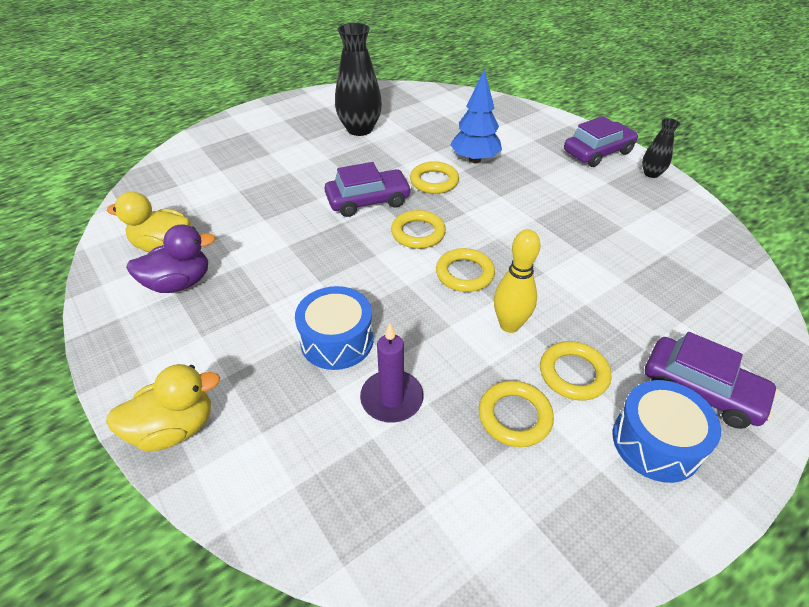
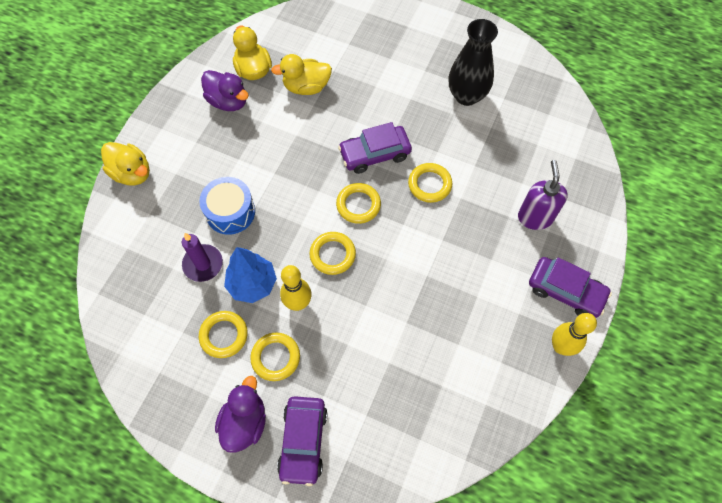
camera: 60 degrees right, 20 degrees up
purple car [324,162,412,217] -> purple car turned 120 degrees clockwise [338,122,412,174]
blue tree [450,70,502,163] -> blue tree moved to [224,247,277,303]
blue drum [613,380,721,483] -> purple duck [215,376,266,453]
black vase [642,118,680,178] -> yellow bowling pin [552,313,597,356]
none -> yellow duck [271,54,332,95]
none -> purple soap dispenser [518,160,568,230]

